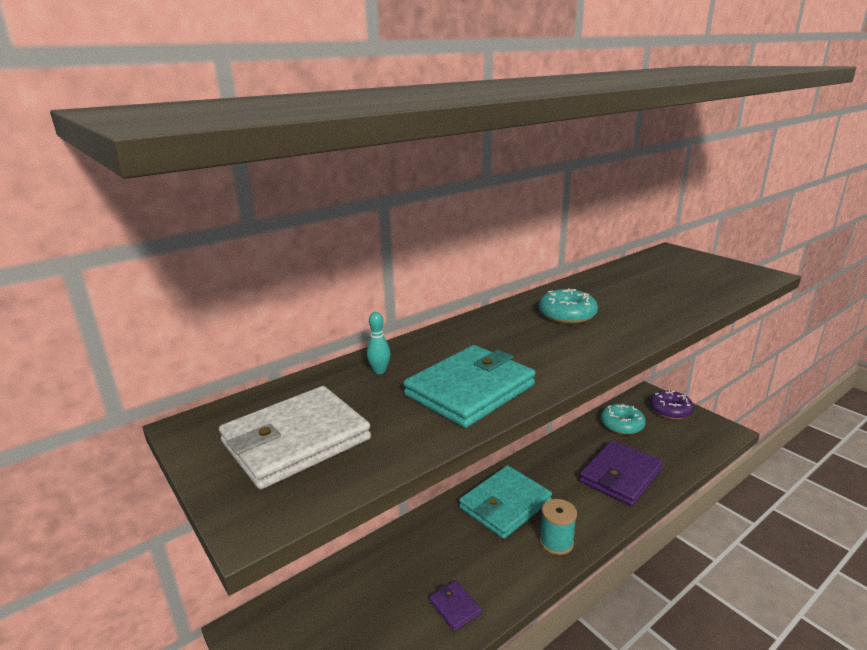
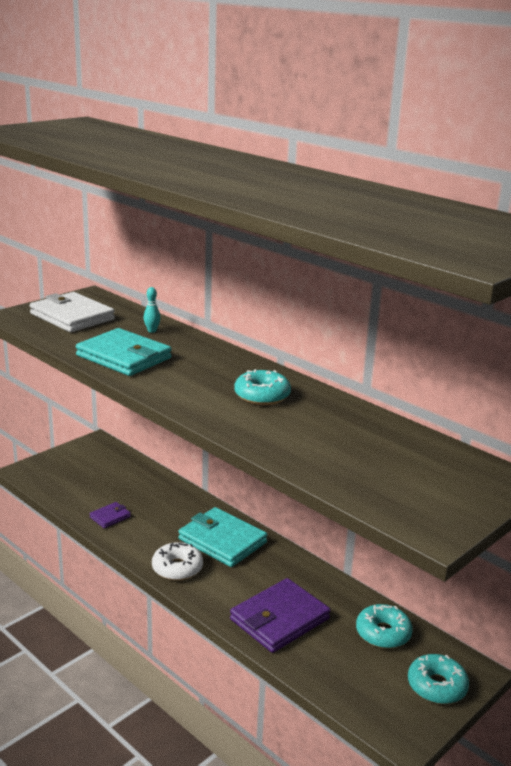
camera: 80 degrees right, 0 degrees up
turquoise spool [540,499,577,555] -> white donut [152,542,203,581]
purple wallet [579,440,663,506] -> purple wallet turned 75 degrees counterclockwise [230,578,331,653]
purple donut [650,390,694,420] -> turquoise donut [408,654,469,704]

